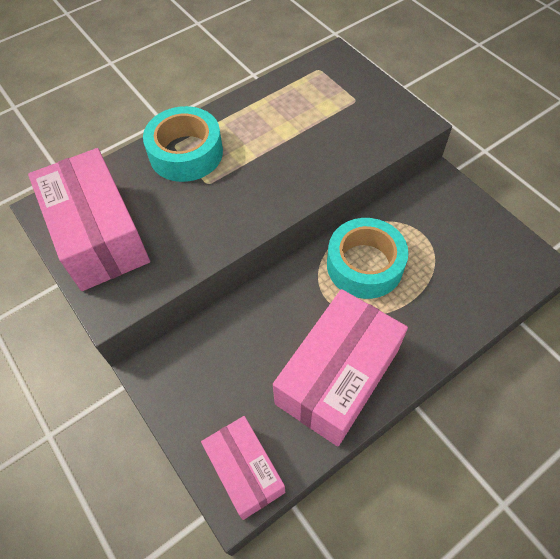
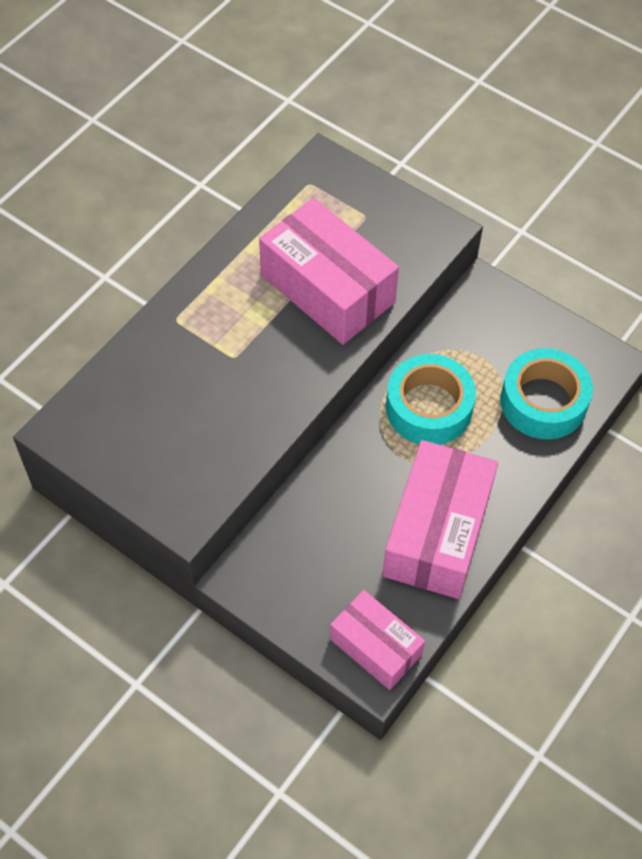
camera: 20 degrees left, 0 degrees up
pink box [28,148,150,291] -> pink box moved to [259,198,399,345]
turquoise tape [143,106,223,182] -> turquoise tape moved to [500,348,593,440]

